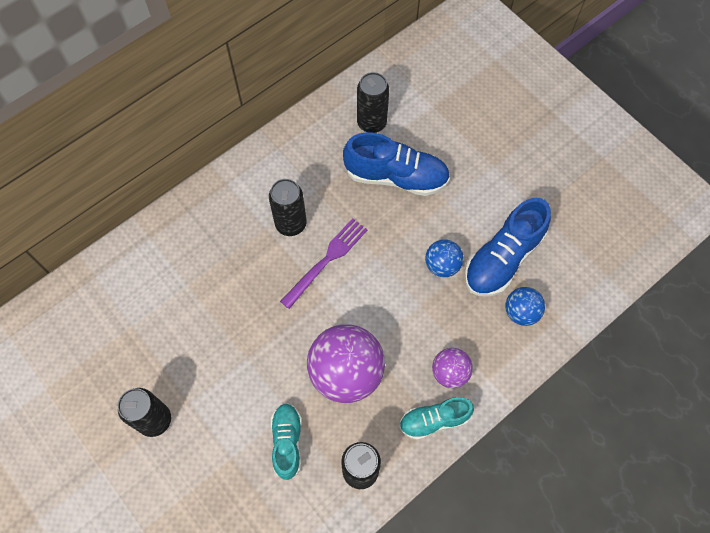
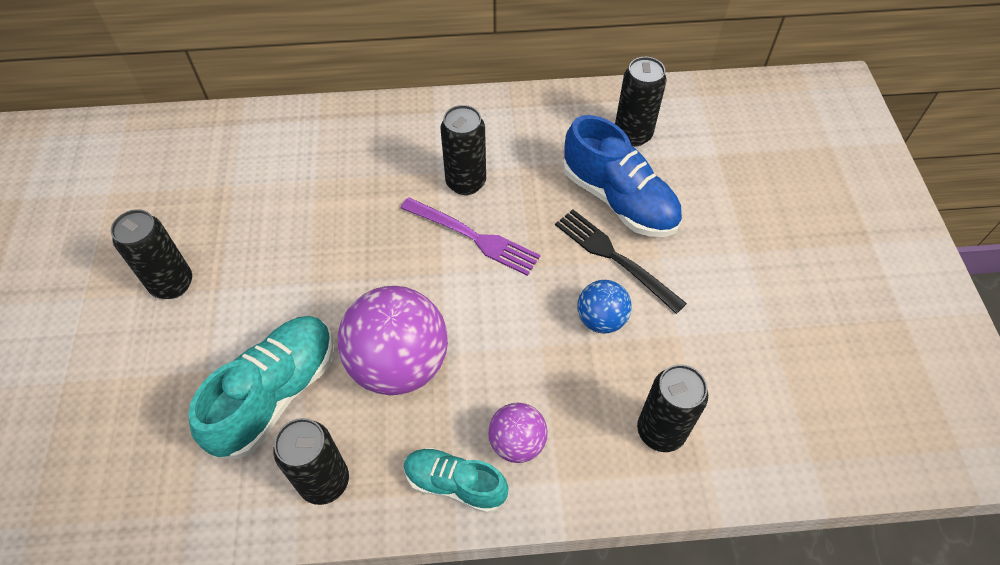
camera: 35 degrees right, 10 degrees down
turquoise shoe [271,403,302,480] -> turquoise shoe [188,316,334,459], size x1.62
purple fork [280,218,367,309] -> purple fork turned 45 degrees clockwise [401,197,540,276]
blue shoe [464,198,551,296] -> none
blue ball [505,287,545,326] -> black can [637,364,708,452]
none -> black fork [555,209,687,314]

